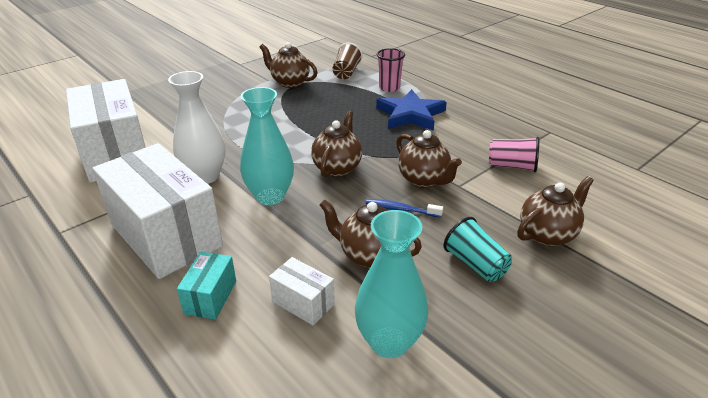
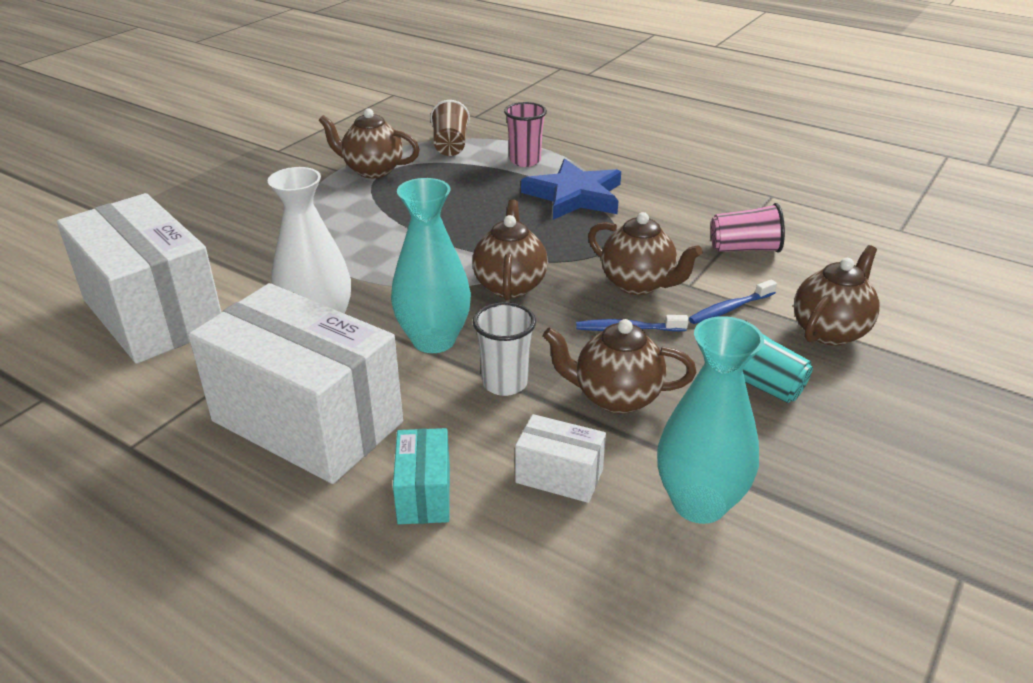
camera: 15 degrees left, 0 degrees up
none -> white cup [473,302,536,396]
none -> blue toothbrush [689,279,777,324]

